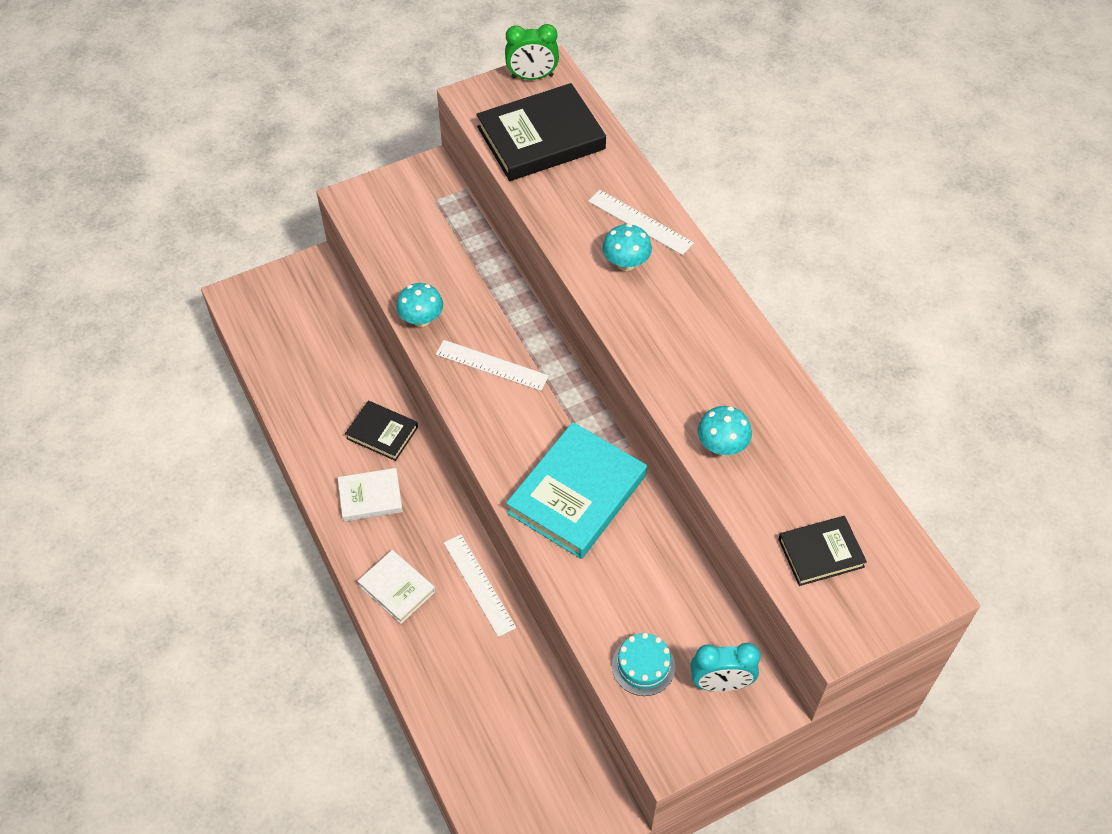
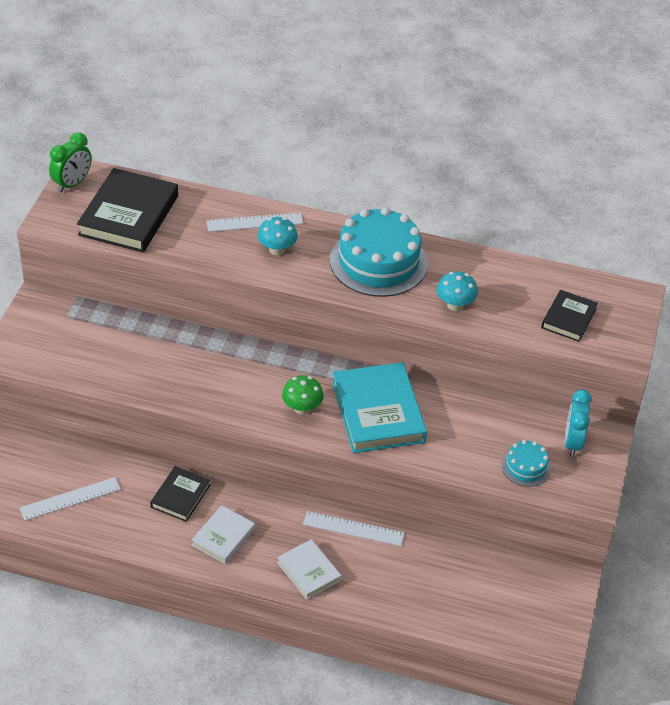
camera: 50 degrees left, 10 degrees down
black book [345,401,418,461] -> black book turned 45 degrees counterclockwise [150,466,210,522]
white book [357,550,436,624] -> white book turned 60 degrees clockwise [277,539,341,600]
turquoise mushroom [396,283,443,327] -> none
white ruler [436,340,549,391] -> white ruler moved to [20,477,121,521]
turquoise clock [690,643,760,691] -> turquoise clock turned 150 degrees clockwise [565,390,592,457]
none -> green mushroom [282,375,324,415]
none -> turquoise cake [330,207,428,297]

